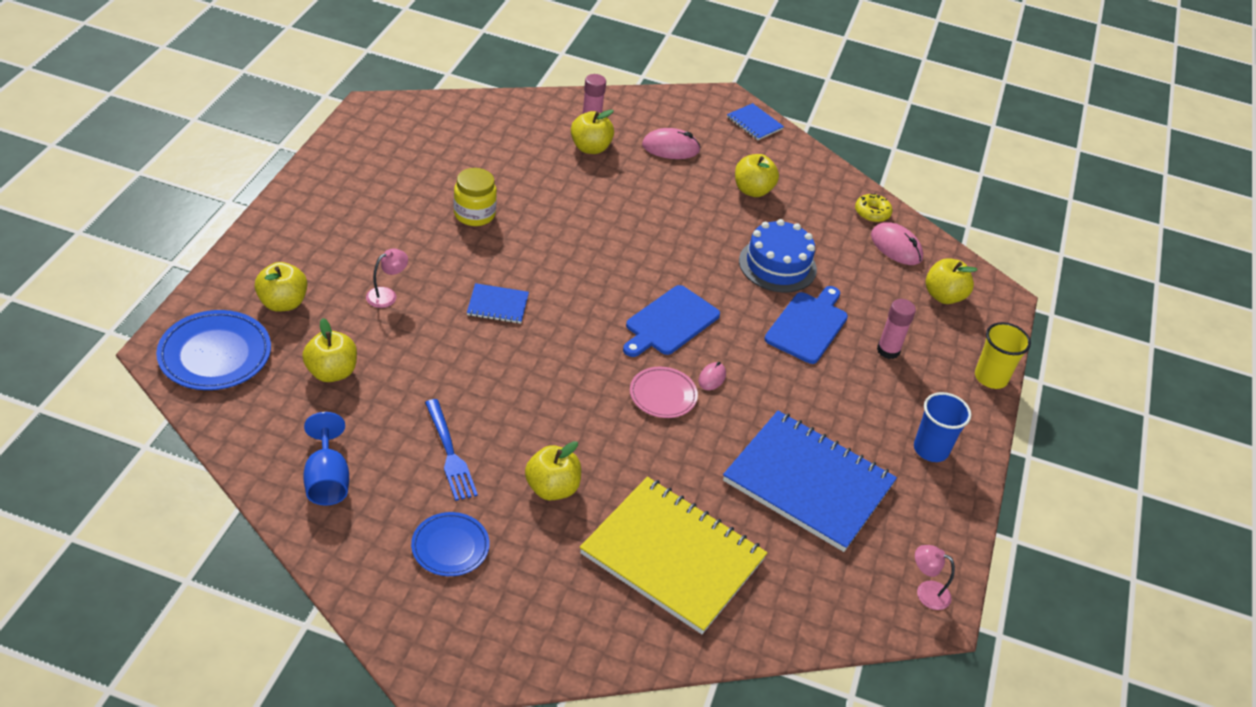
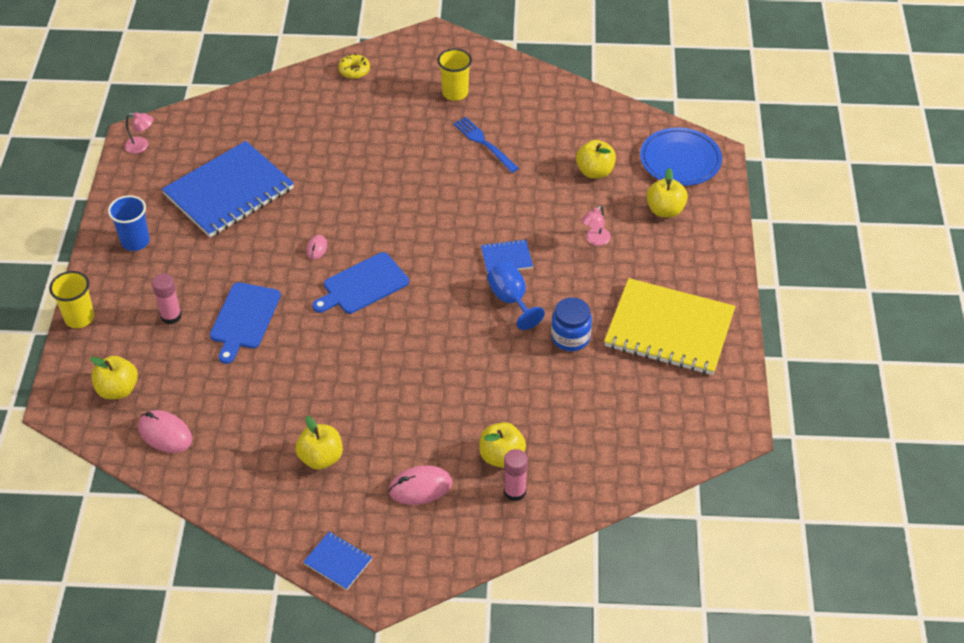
camera: 170 degrees right, 5 degrees up
blue goblet [303,412,349,506] -> blue goblet moved to [487,262,545,330]
blue plate [411,512,490,576] -> yellow cup [438,48,472,101]
yellow jar [454,168,497,226] -> blue jar [551,297,592,351]
yellow apple [525,441,581,500] -> none
yellow notebook [580,477,767,634] -> yellow notebook moved to [604,278,736,375]
blue cutting board [623,285,720,357] -> blue cutting board turned 150 degrees counterclockwise [312,252,409,314]
pink plate [630,367,698,418] -> none
blue notebook [723,411,897,552] -> blue notebook turned 60 degrees counterclockwise [162,141,294,238]
blue cake [739,219,817,293] -> none
yellow donut [855,193,893,222] -> yellow donut moved to [338,54,370,79]

